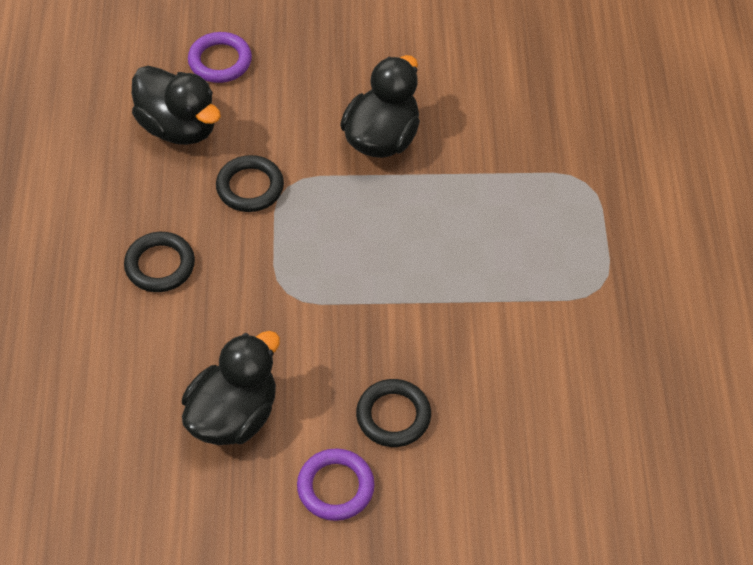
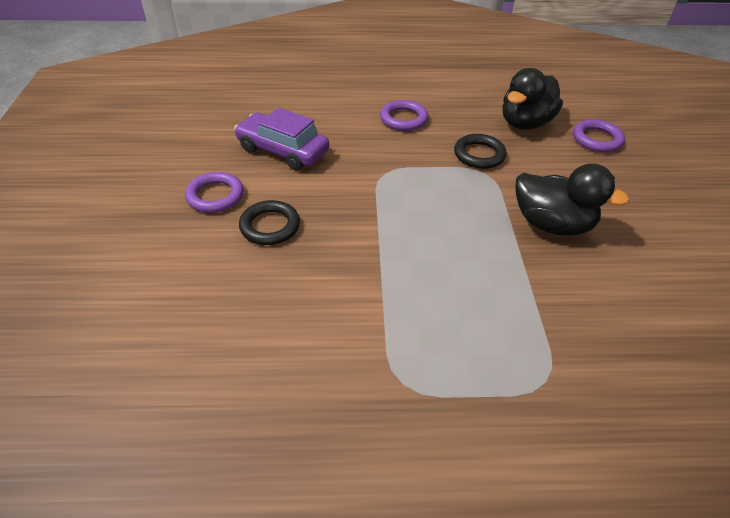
camera: 90 degrees right, 10 degrees down
black ring [124,232,195,292] -> purple ring [380,100,428,131]
black duck [182,331,280,445] -> purple car [234,108,329,171]

